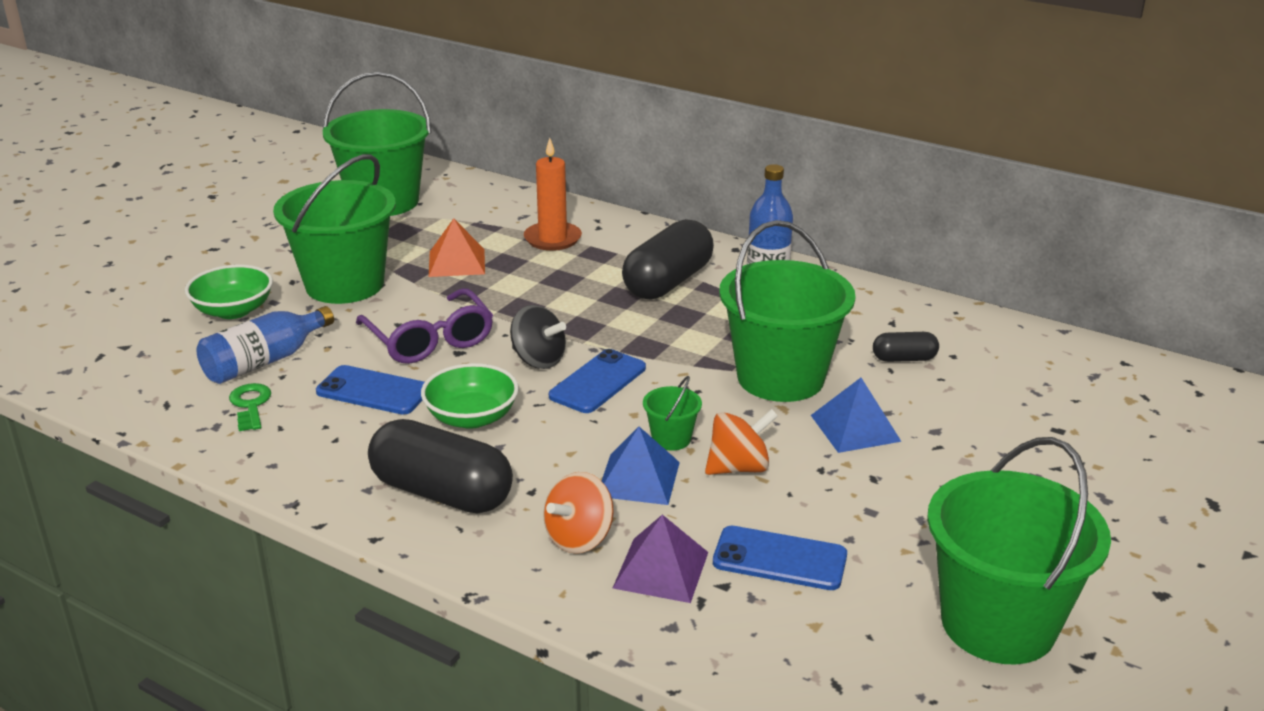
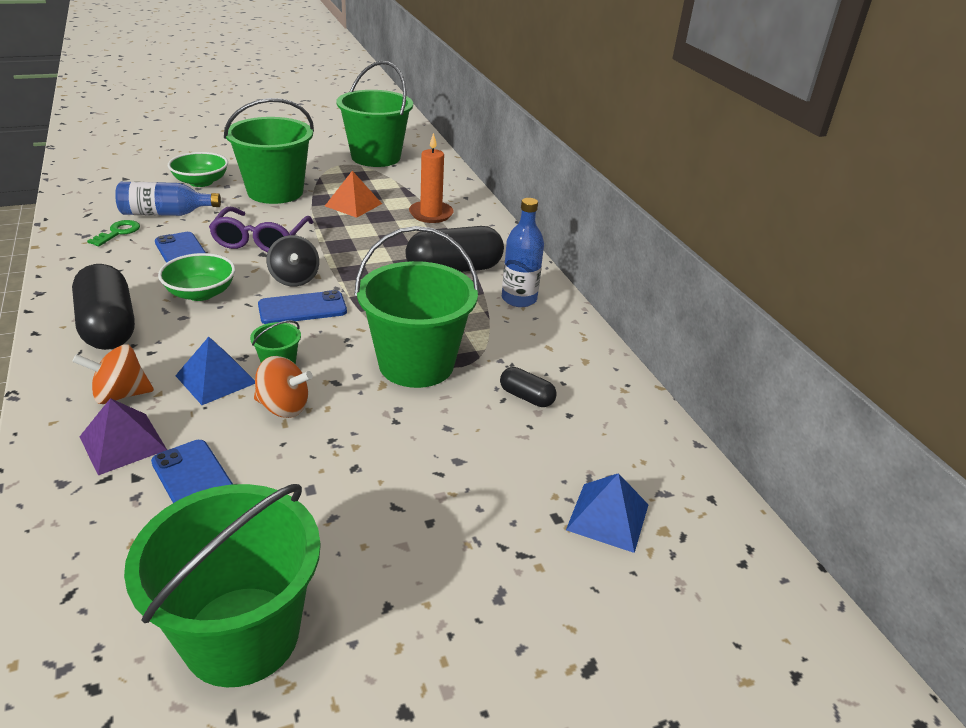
camera: 35 degrees right, 5 degrees up
blue pyramid [811,378,902,453] -> blue pyramid moved to [566,473,649,553]

